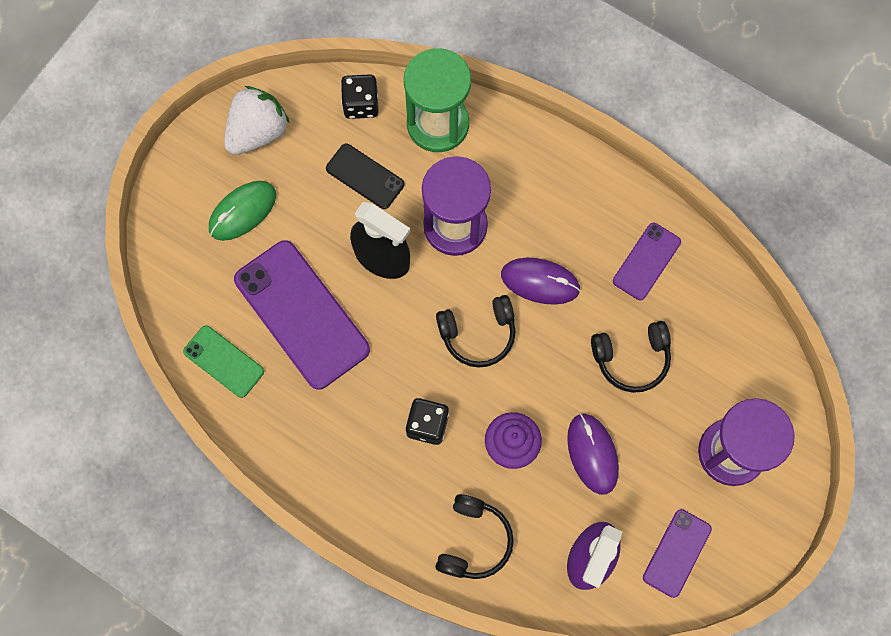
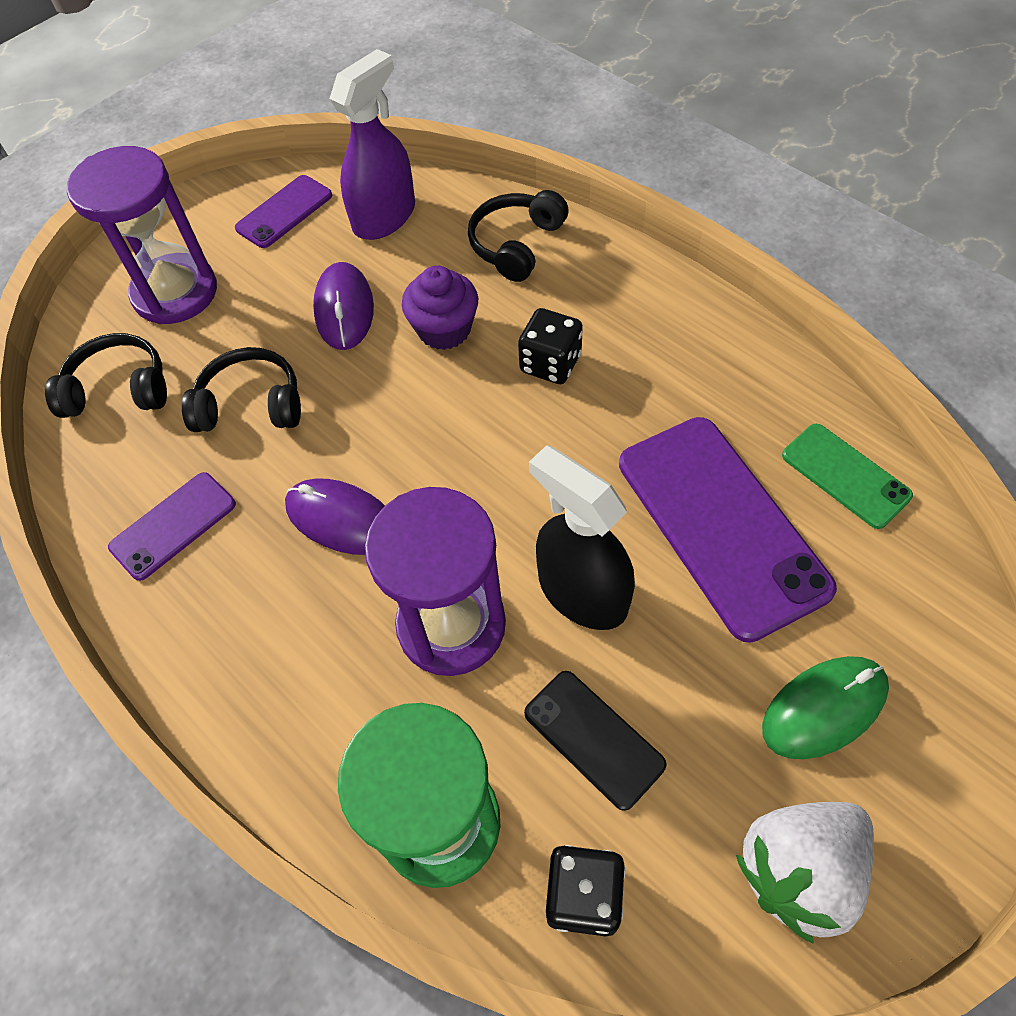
camera: 165 degrees left, 15 degrees down
black headphones [436,295,516,368] -> black headphones moved to [45,333,167,418]

